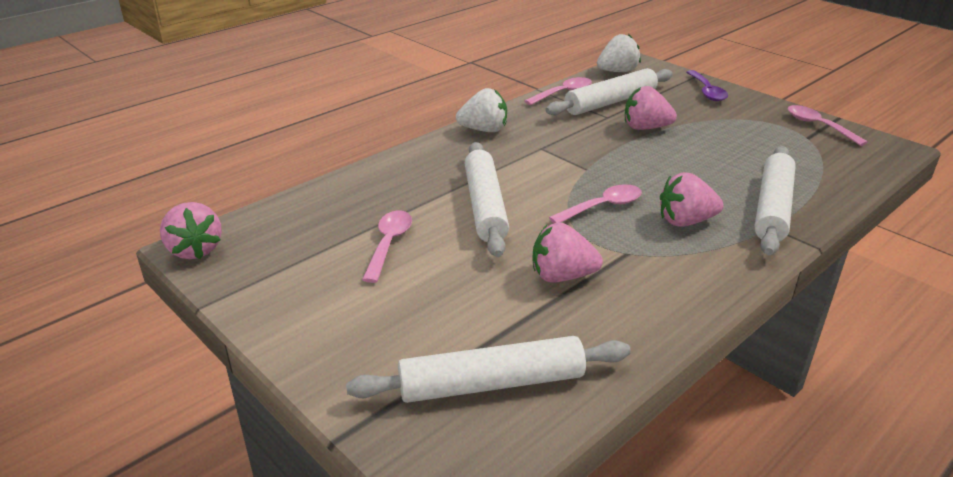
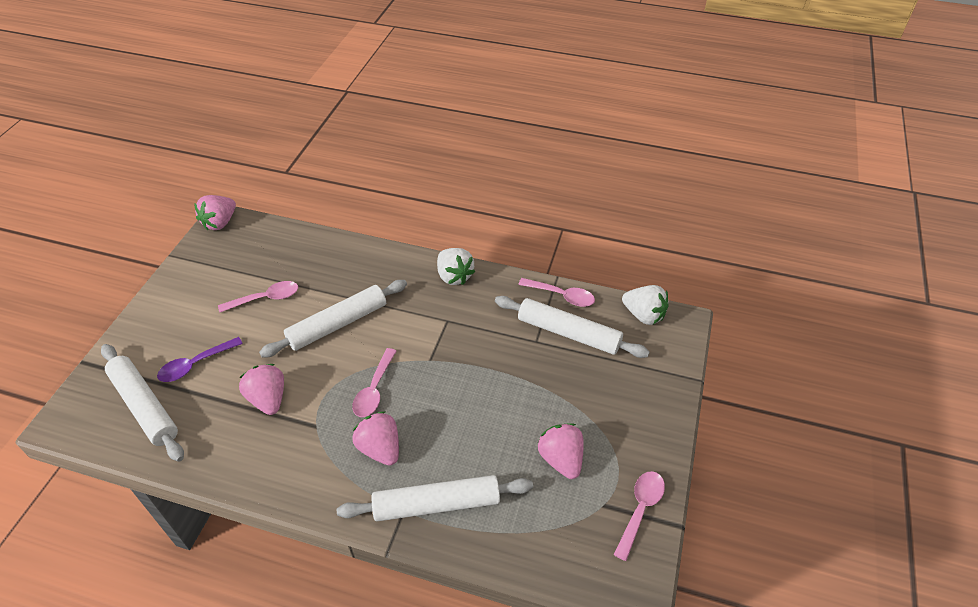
camera: 60 degrees right, 15 degrees up
pink spoon [549,184,642,223] -> pink spoon turned 75 degrees clockwise [352,348,396,417]
pink strawberry [625,86,677,130] -> pink strawberry moved to [537,423,584,479]
purple spoon [686,70,728,101] -> purple spoon moved to [157,337,243,382]

